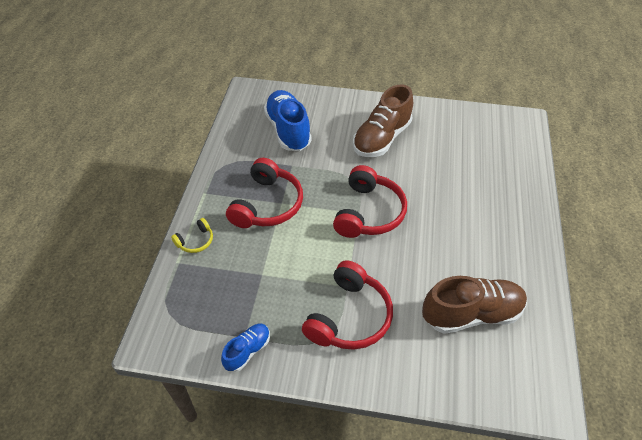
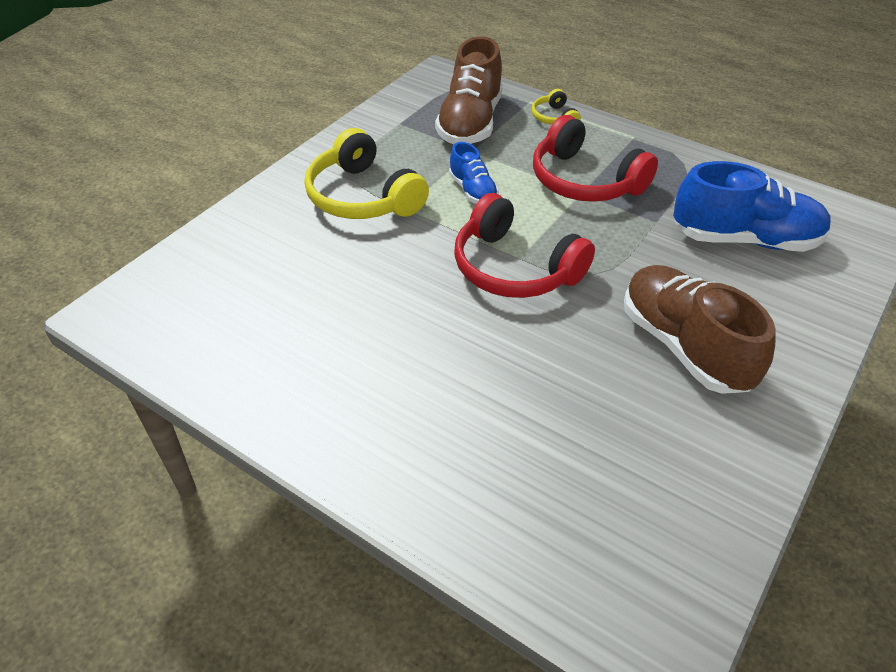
camera: 115 degrees right, 5 degrees down
blue shoe [221,324,270,372] -> blue shoe moved to [449,142,499,204]
red headphones [302,260,393,350] -> yellow headphones [304,128,429,219]
brown shoe [422,276,527,334] -> brown shoe moved to [435,36,503,144]

